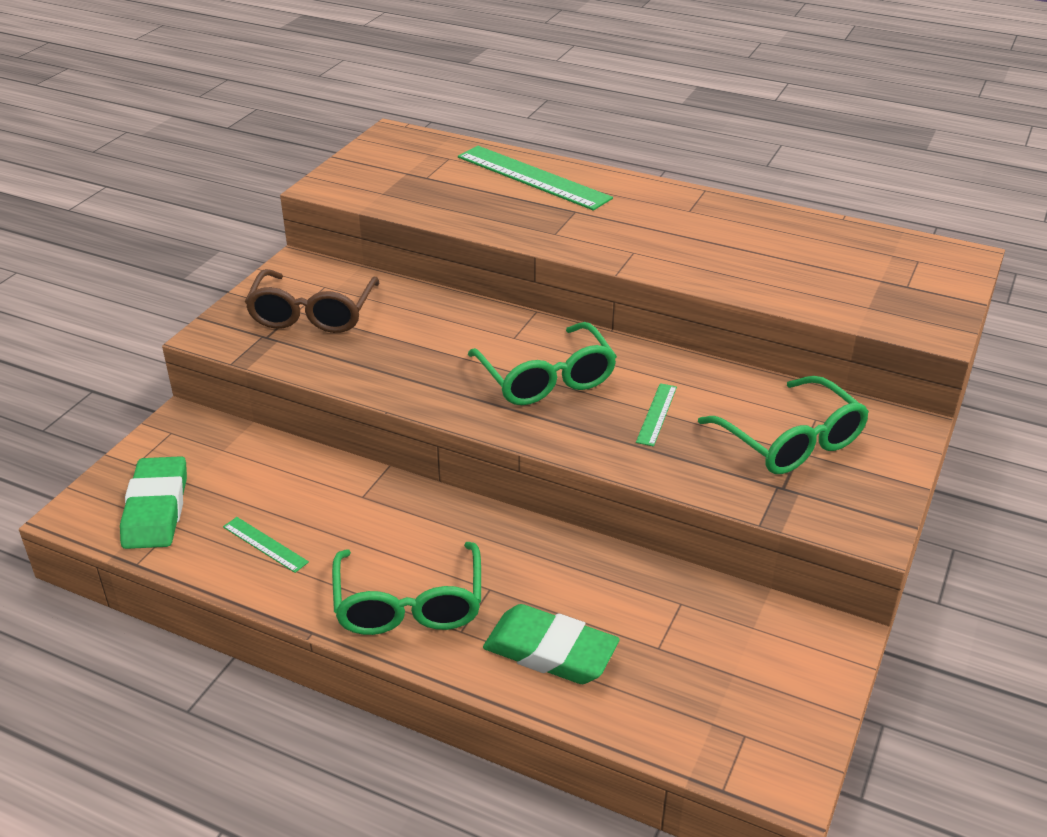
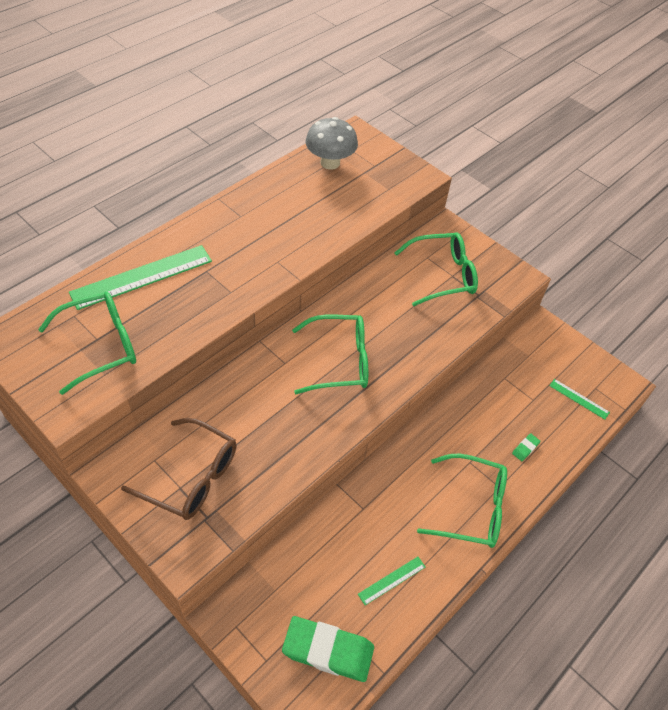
camera: 75 degrees left, 15 degrees up
green eraser [483,604,620,684] -> green eraser [512,433,540,461], size x0.41
green ruler [636,383,677,447] -> green ruler moved to [549,379,610,420]
none -> green glasses [38,292,136,395]
none -> grey mushroom [306,117,358,170]

